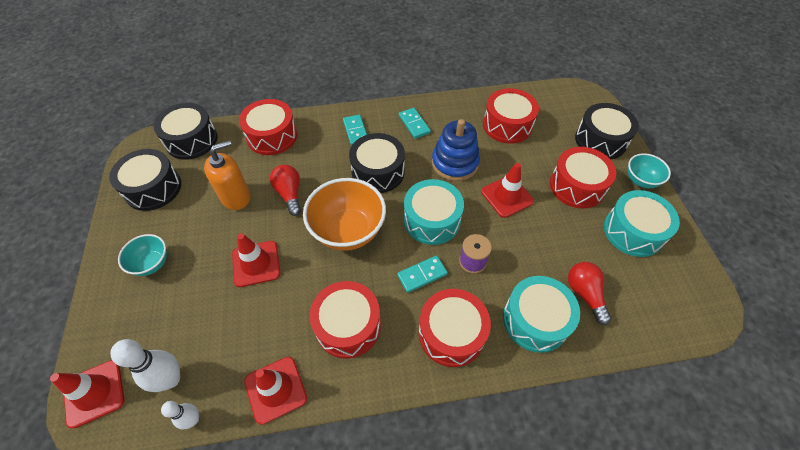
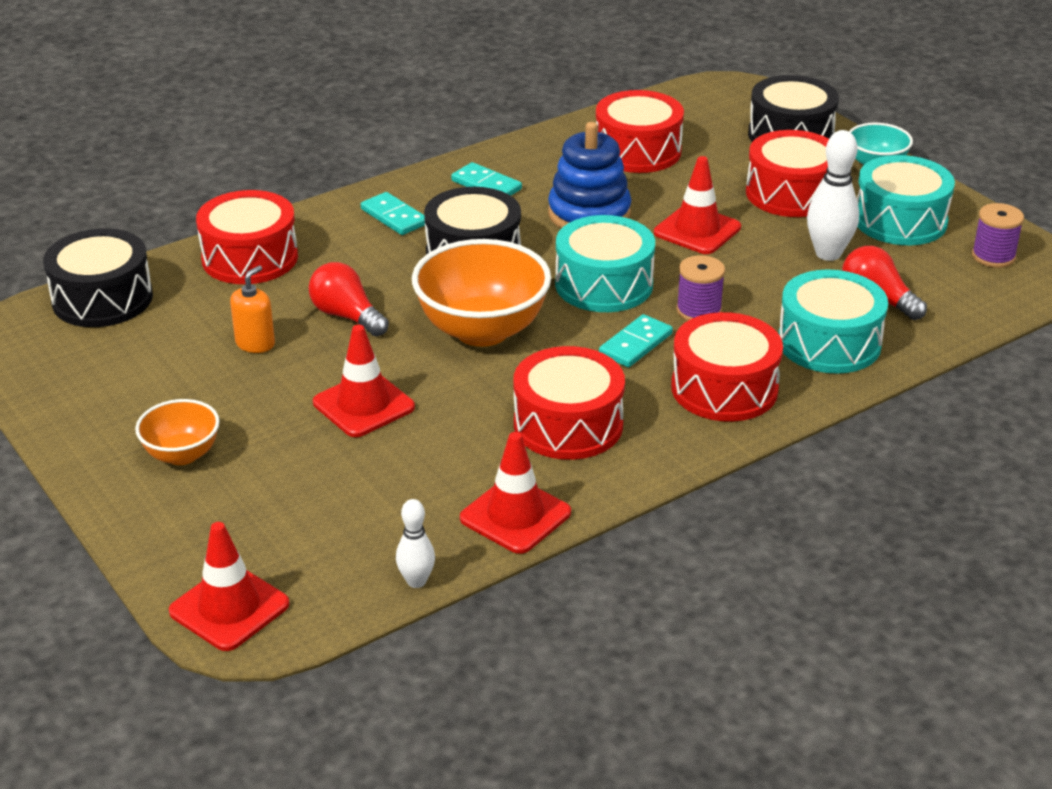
camera: 25 degrees left, 20 degrees down
black drum [109,149,181,211] -> none
white bowling pin [110,339,180,392] -> white bowling pin moved to [807,130,859,261]
turquoise bowl [118,234,167,276] -> orange bowl [135,399,220,465]
orange soap dispenser [204,140,251,210] -> orange soap dispenser [230,265,275,353], size x0.62
none -> purple spool [972,203,1024,268]

